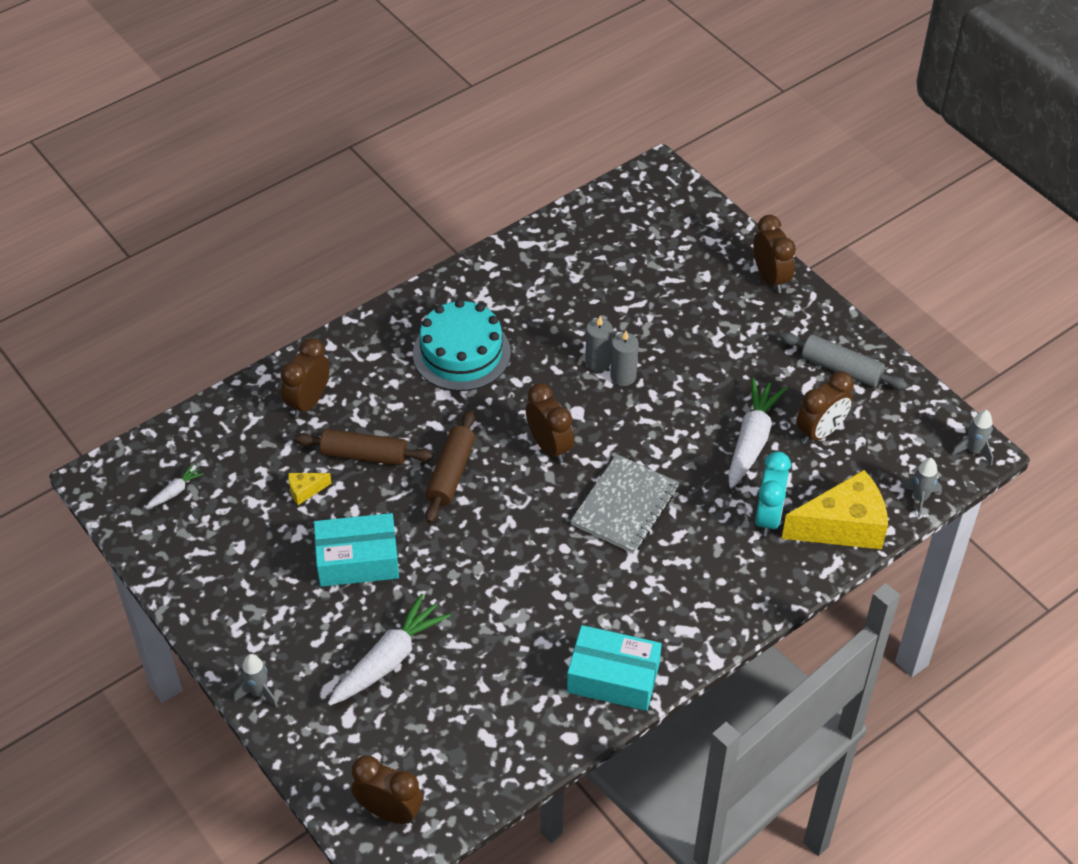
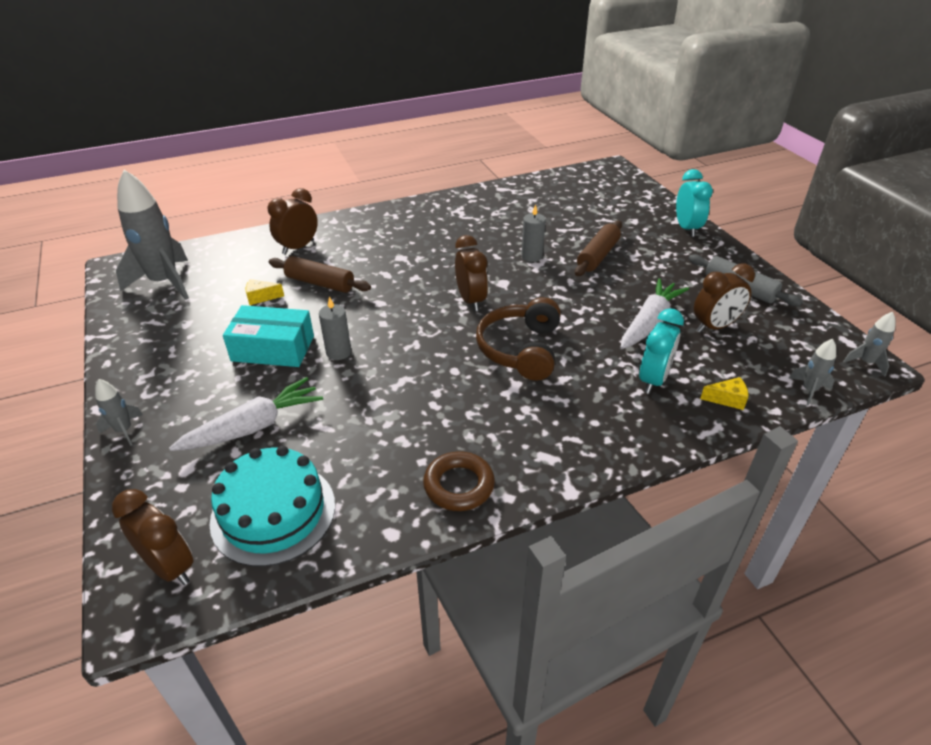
camera: 15 degrees right, 10 degrees down
white carrot [145,464,204,509] -> grey rocket [116,170,189,300]
turquoise cake [413,299,511,391] -> turquoise cake moved to [209,446,335,567]
brown rolling pin [425,410,475,523] -> brown rolling pin moved to [575,221,622,276]
turquoise box [567,625,662,711] -> brown ring [423,451,495,511]
grey notebook [570,454,679,554] -> brown headphones [476,297,561,380]
grey candle [611,331,639,386] -> grey candle moved to [319,297,352,360]
brown clock [753,215,796,293] -> turquoise clock [676,169,713,237]
yellow cheese [782,470,888,549] -> yellow cheese [700,377,748,410], size x0.42

